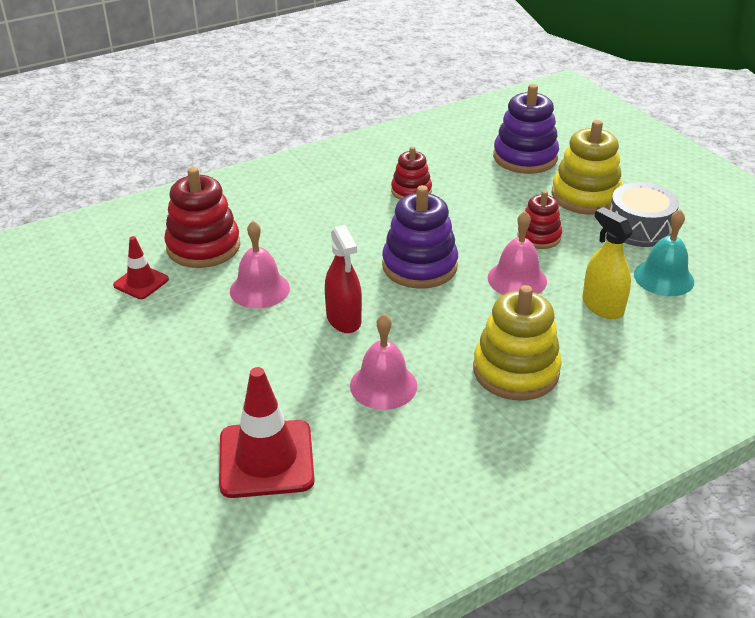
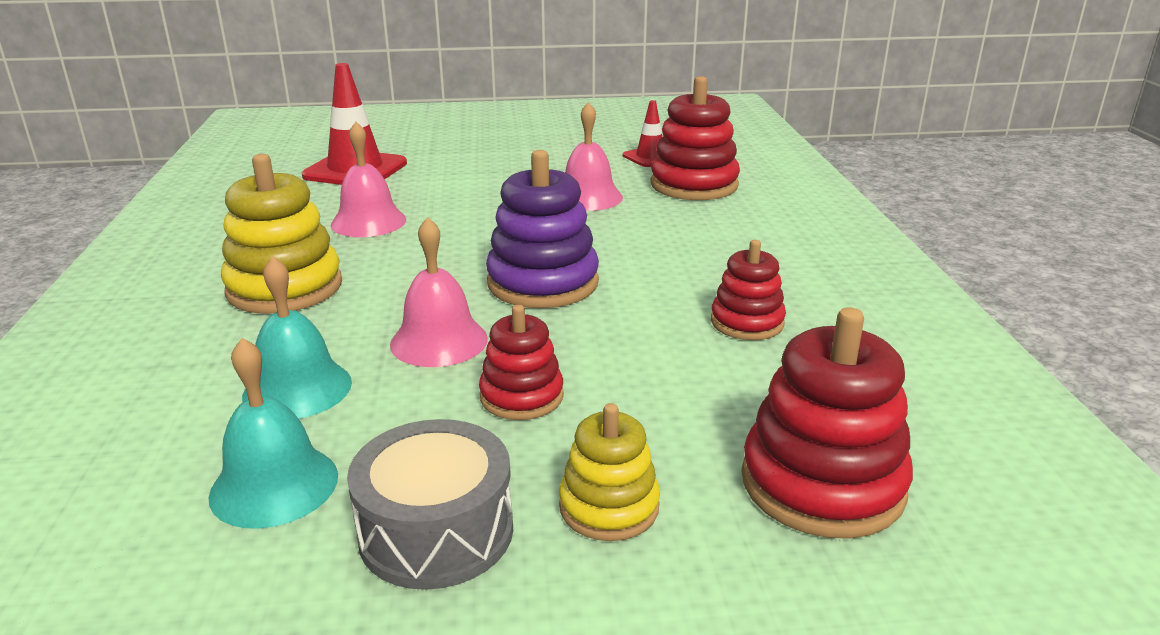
camera: 115 degrees right, 10 degrees down
red spray bottle [325,225,362,333] -> none
purple stacking toy [493,84,559,174] -> red stacking toy [741,307,913,539]
yellow stacking toy [552,120,622,215] -> yellow stacking toy [559,403,660,541], size x0.60
yellow spray bottle [582,207,633,319] -> turquoise bell [242,256,352,419]

